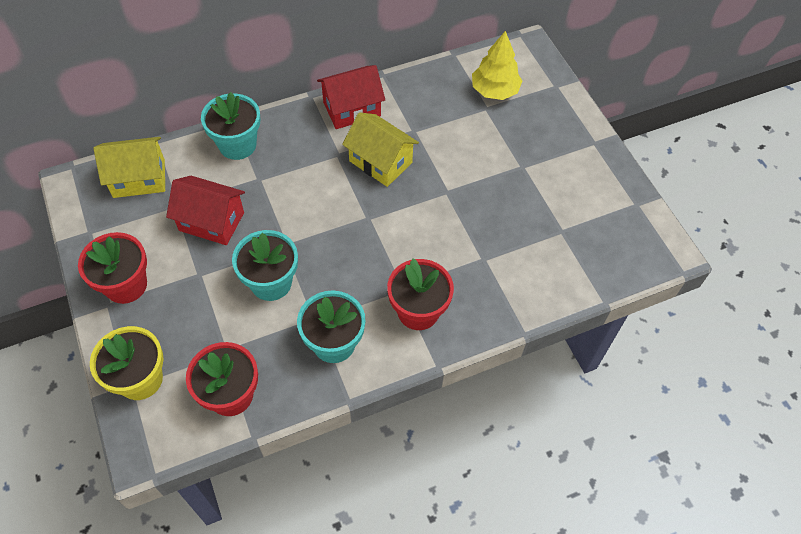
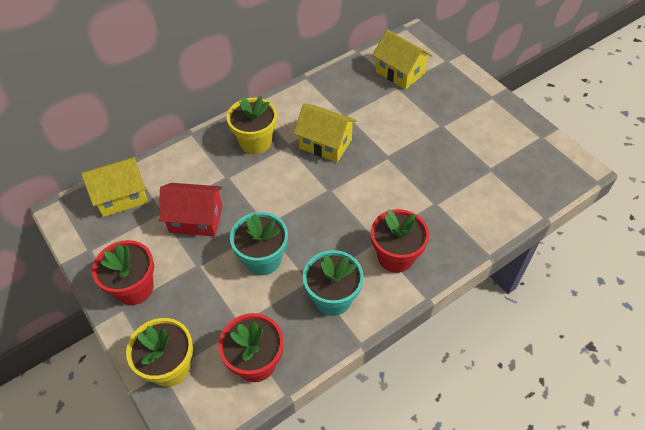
camera: 10 degrees left, 5 degrees down
turquoise flower pot [201,92,260,160] -> none
red house [317,65,385,129] -> none
yellow tree [472,31,522,100] -> yellow house [372,30,432,90]
none -> yellow flower pot [227,96,277,154]

